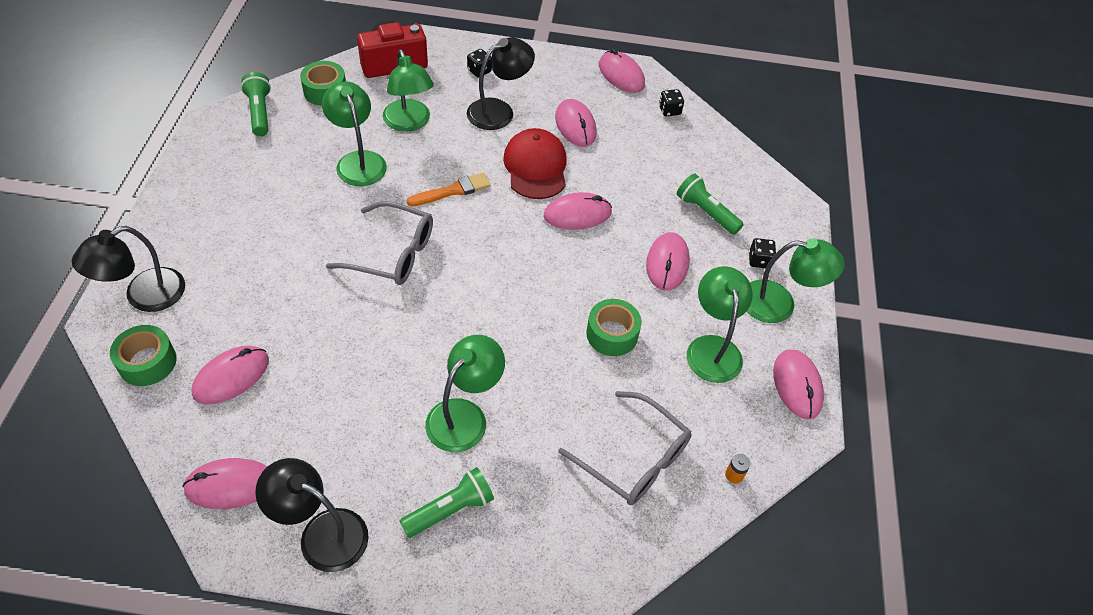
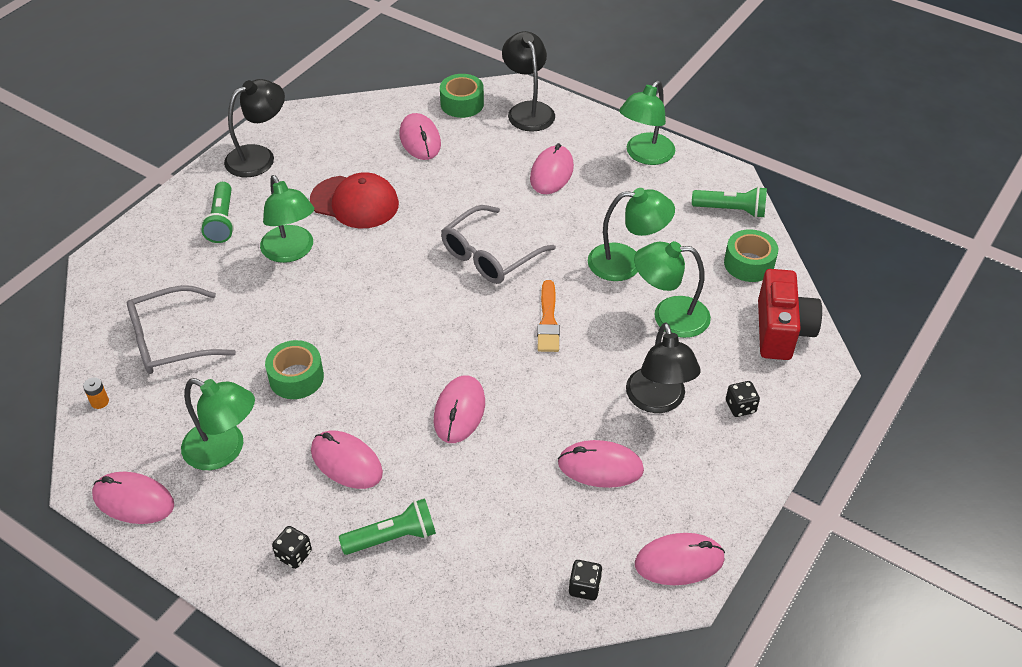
camera: 120 degrees right, 5 degrees down
pink mouse [182,458,267,509] -> pink mouse moved to [530,143,574,194]
red cap [503,128,567,199] -> red cap moved to [310,172,399,228]
green lamp [746,239,845,323] -> green lamp moved to [619,81,675,165]

